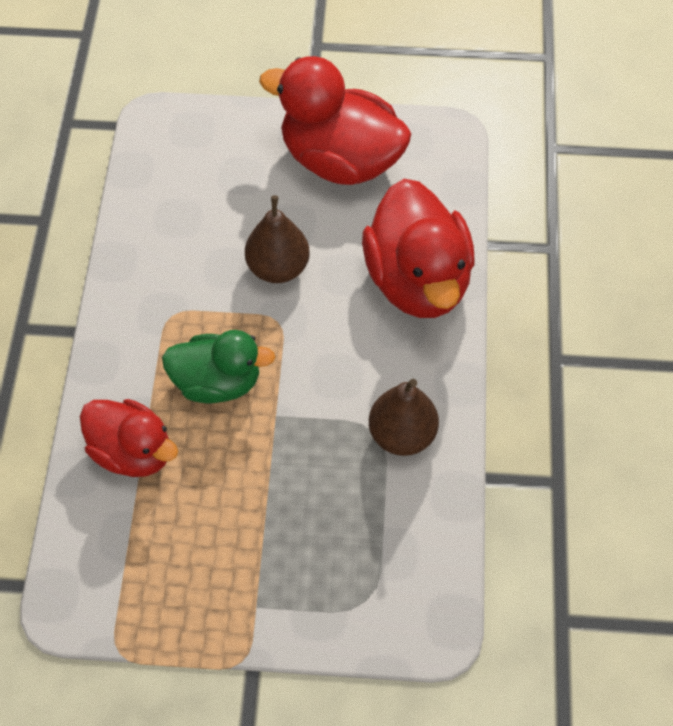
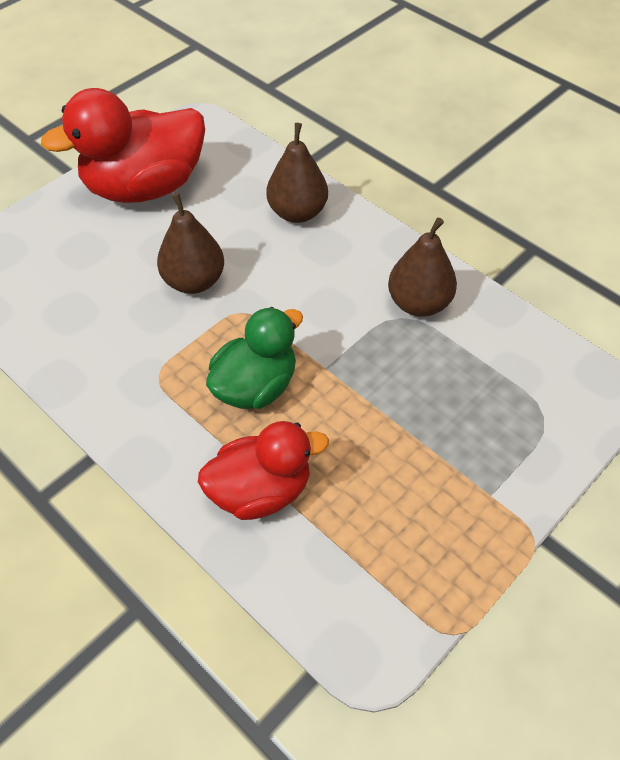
camera: 50 degrees left, 5 degrees down
red duck [362,179,474,318] -> brown pear [266,123,328,223]

